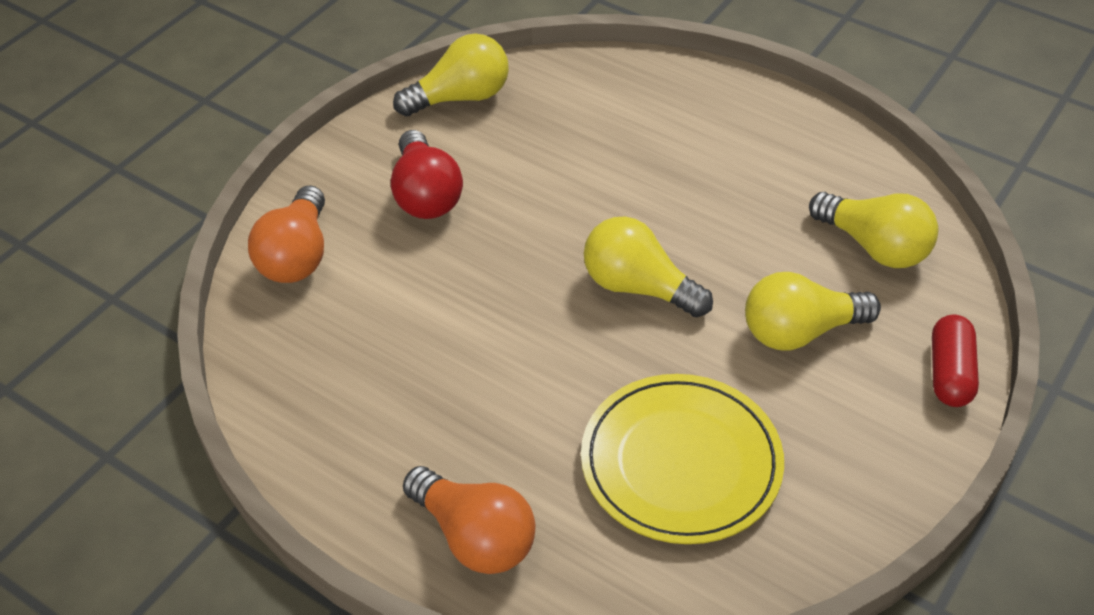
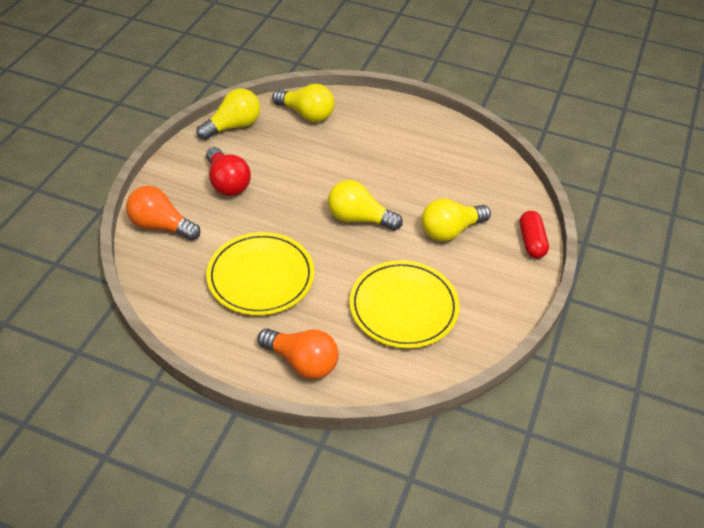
camera: 15 degrees left, 0 degrees up
orange light bulb [248,185,325,283] -> orange light bulb turned 120 degrees clockwise [126,186,200,241]
yellow light bulb [809,192,938,268] -> yellow light bulb moved to [272,84,335,122]
none -> yellow plate [206,232,314,315]

